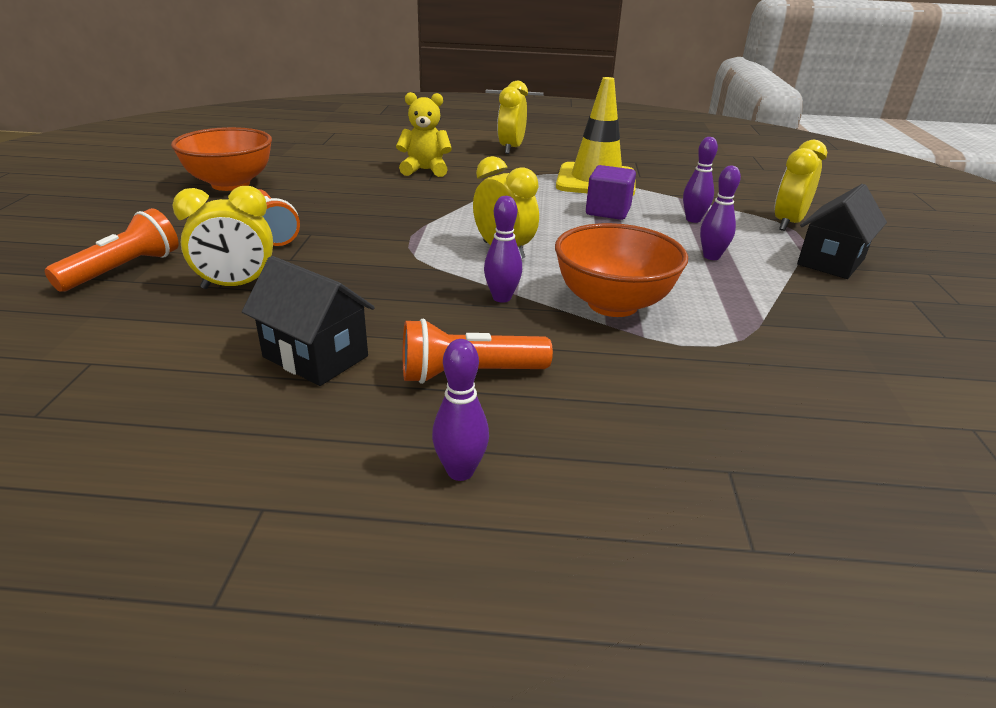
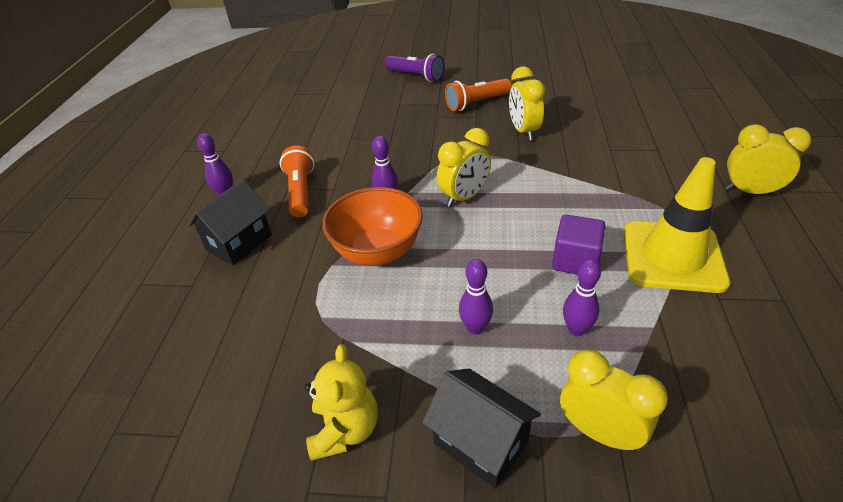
camera: 95 degrees right, 10 degrees up
orange flashlight [45,208,179,292] -> purple flashlight [385,53,445,82]
orange bowl [171,127,272,191] -> none
yellow clock [173,186,273,289] -> yellow clock moved to [509,67,545,141]
black house [242,256,375,386] -> black house moved to [188,179,272,265]
yellow teddy bear [396,92,452,177] -> yellow teddy bear moved to [305,344,378,461]

